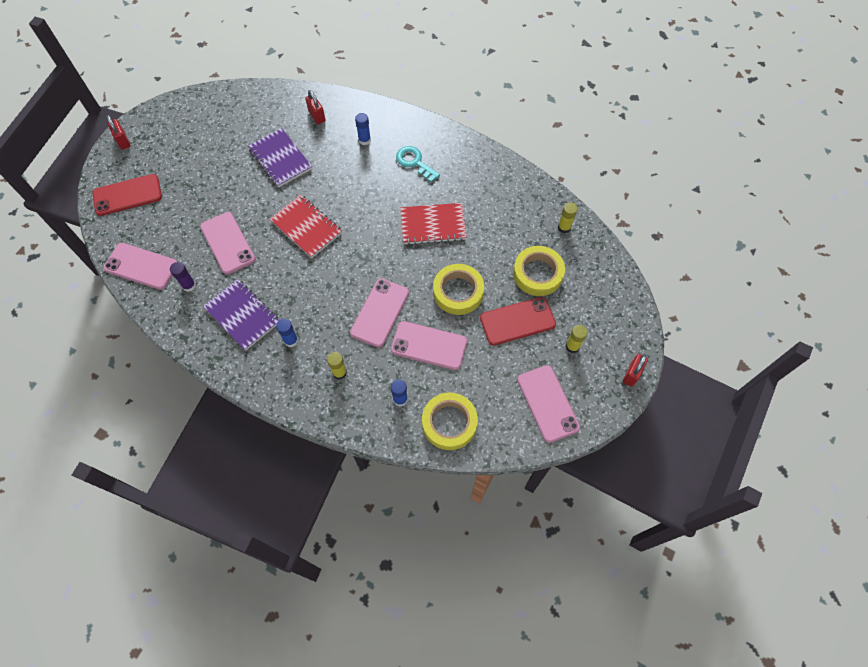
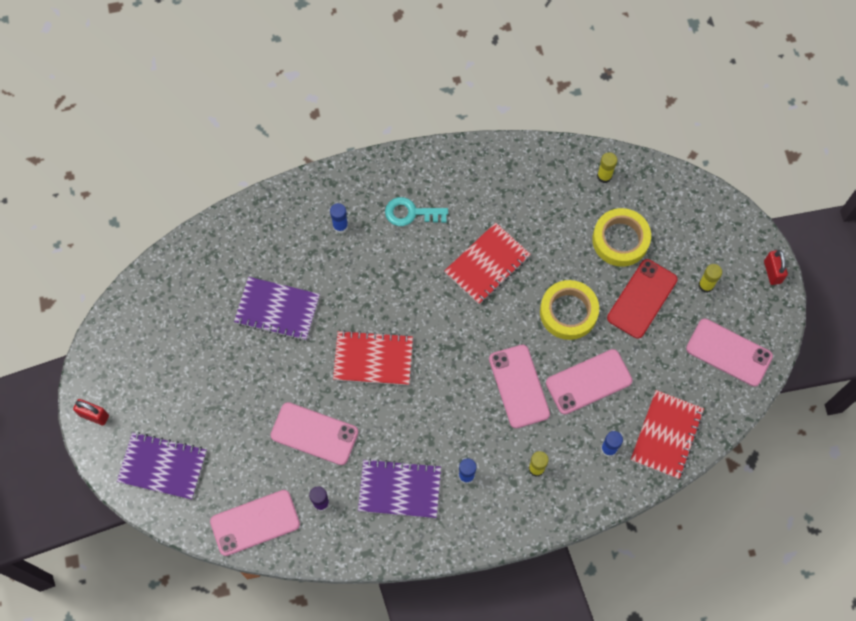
camera: 40 degrees left, 5 degrees up
red phone [93,174,162,216] -> purple notebook [117,432,207,500]
red padlock [305,90,325,124] -> none
yellow tape [422,393,478,450] -> red notebook [631,390,704,479]

